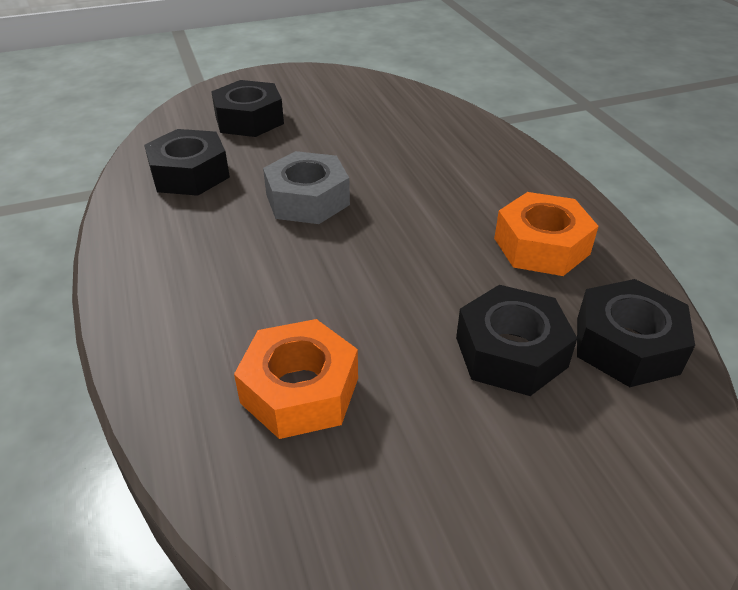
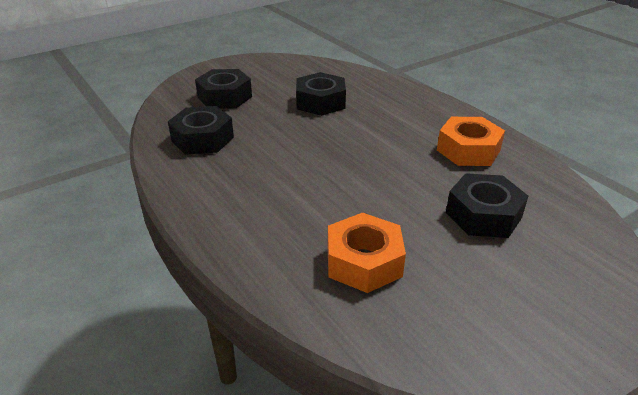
camera: 15 degrees left, 5 degrees down
grey nut [263,151,350,224] -> none
black nut [577,279,695,387] -> black nut moved to [296,72,346,116]

